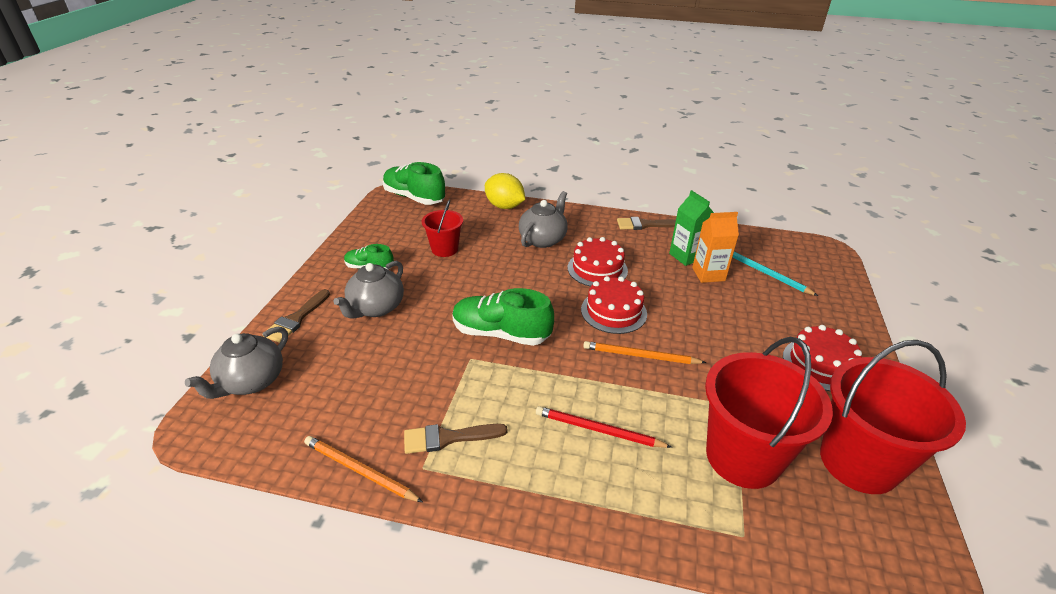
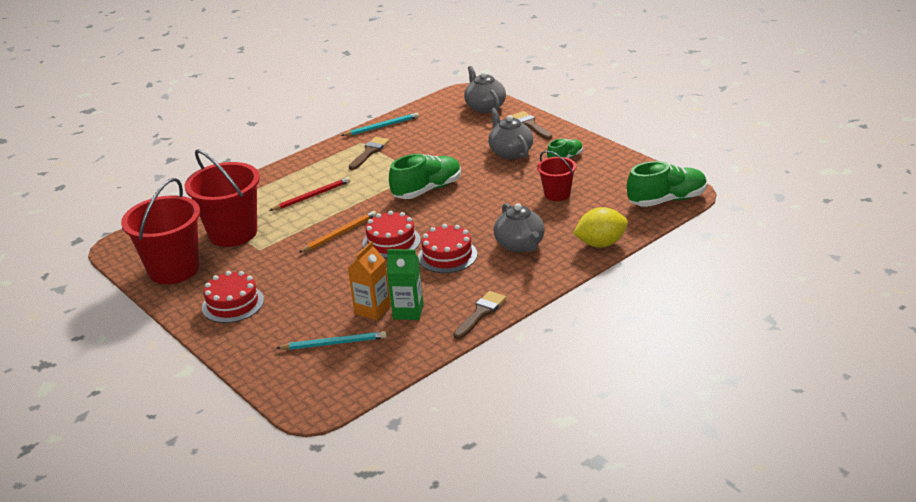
camera: 130 degrees right, 5 degrees down
orange pencil [304,436,423,502] -> turquoise pencil [341,112,419,136]

